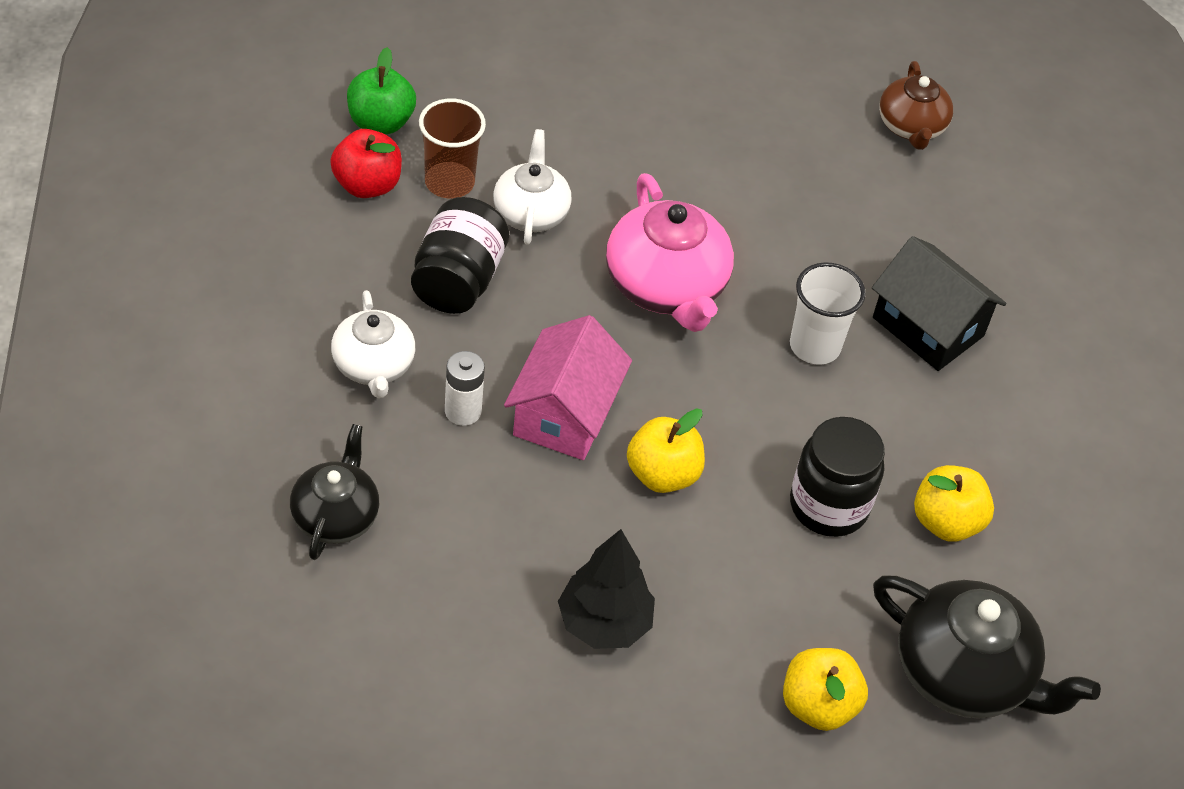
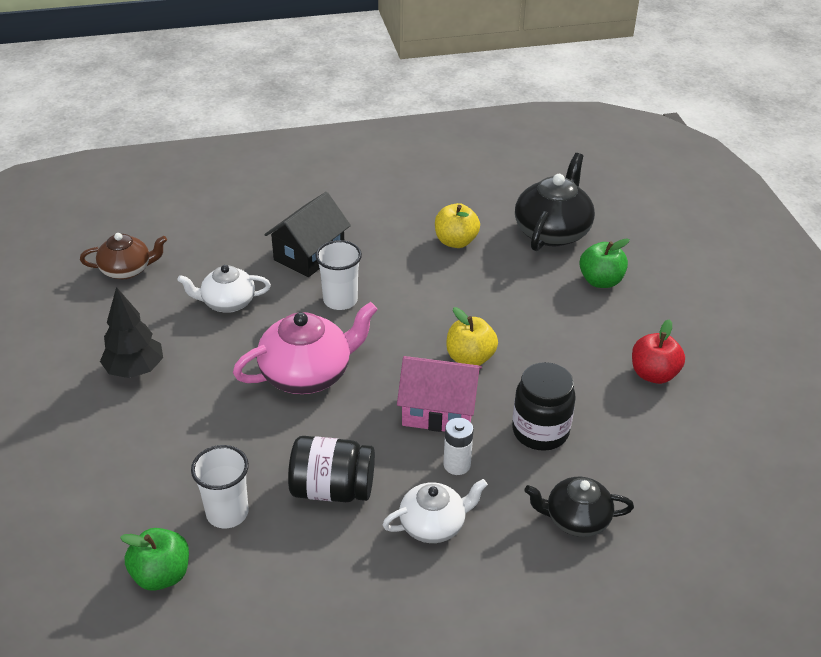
camera: 95 degrees left, 10 degrees down
red apple [330,129,402,198] -> red apple moved to [632,319,685,384]
brown cup [419,98,486,199] -> white cup [191,445,249,529]
white teapot [493,129,572,245] -> white teapot moved to [177,265,271,313]
black tree [558,529,655,649] -> black tree moved to [100,287,163,378]
yellow apple [783,648,868,731] -> green apple [579,238,630,288]
black jar [790,417,885,537] -> black jar moved to [512,362,576,451]

